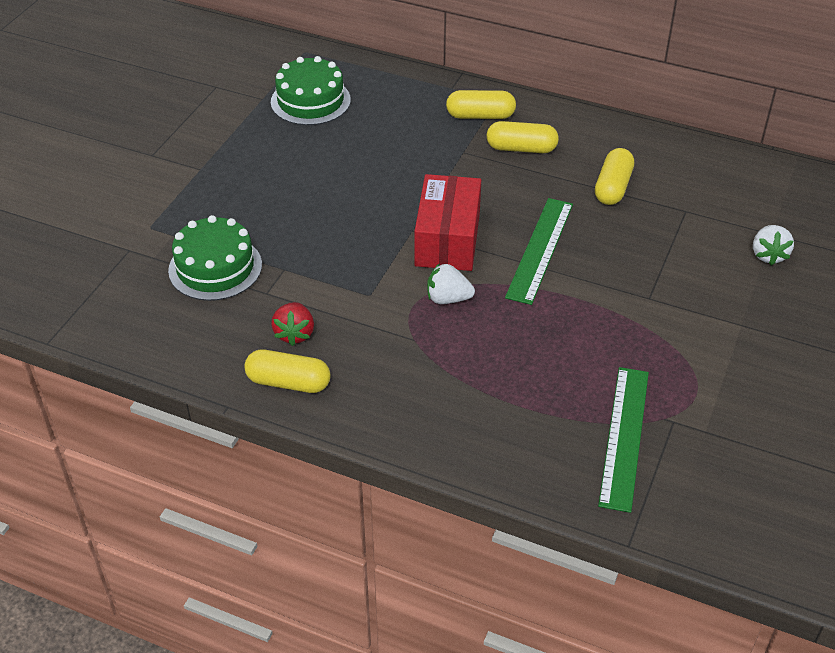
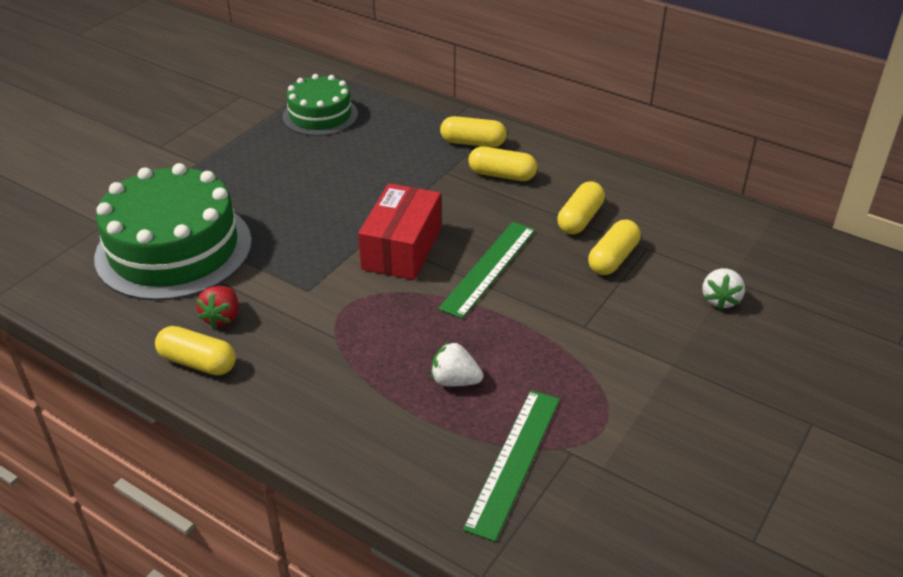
camera: 10 degrees right, 5 degrees down
green cake [168,215,262,301] -> green cake [94,163,252,301], size x1.72
white strawberry [427,263,475,304] -> white strawberry moved to [431,342,483,386]
none -> yellow capsule [588,220,641,275]

